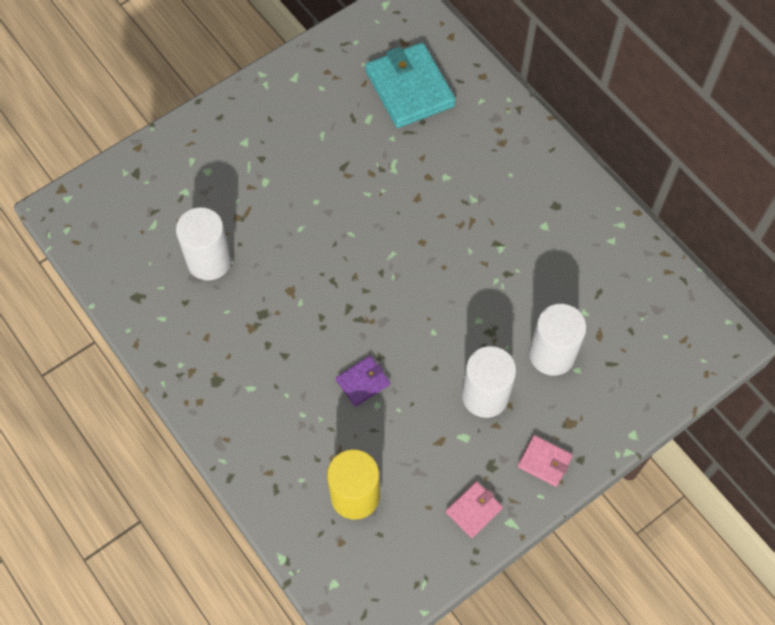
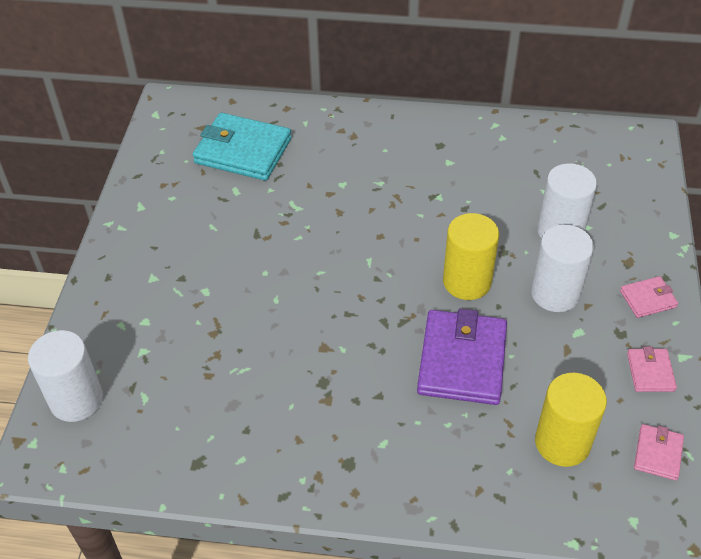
camera: 45 degrees left, 15 degrees down
white cylinder [176,207,232,280] -> white cylinder moved to [28,330,103,422]
purple wallet [336,356,390,407] -> purple wallet [417,309,507,405], size x2.05
none -> yellow cylinder [443,213,499,300]
none -> pink wallet [634,424,684,481]

